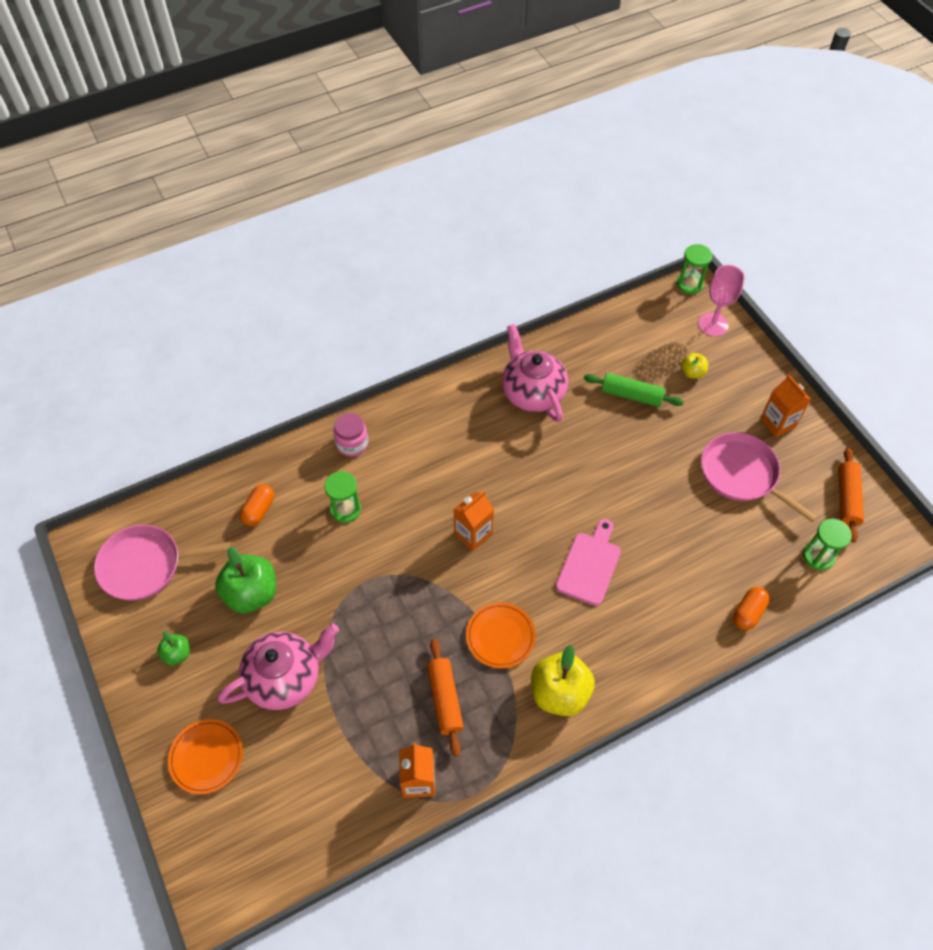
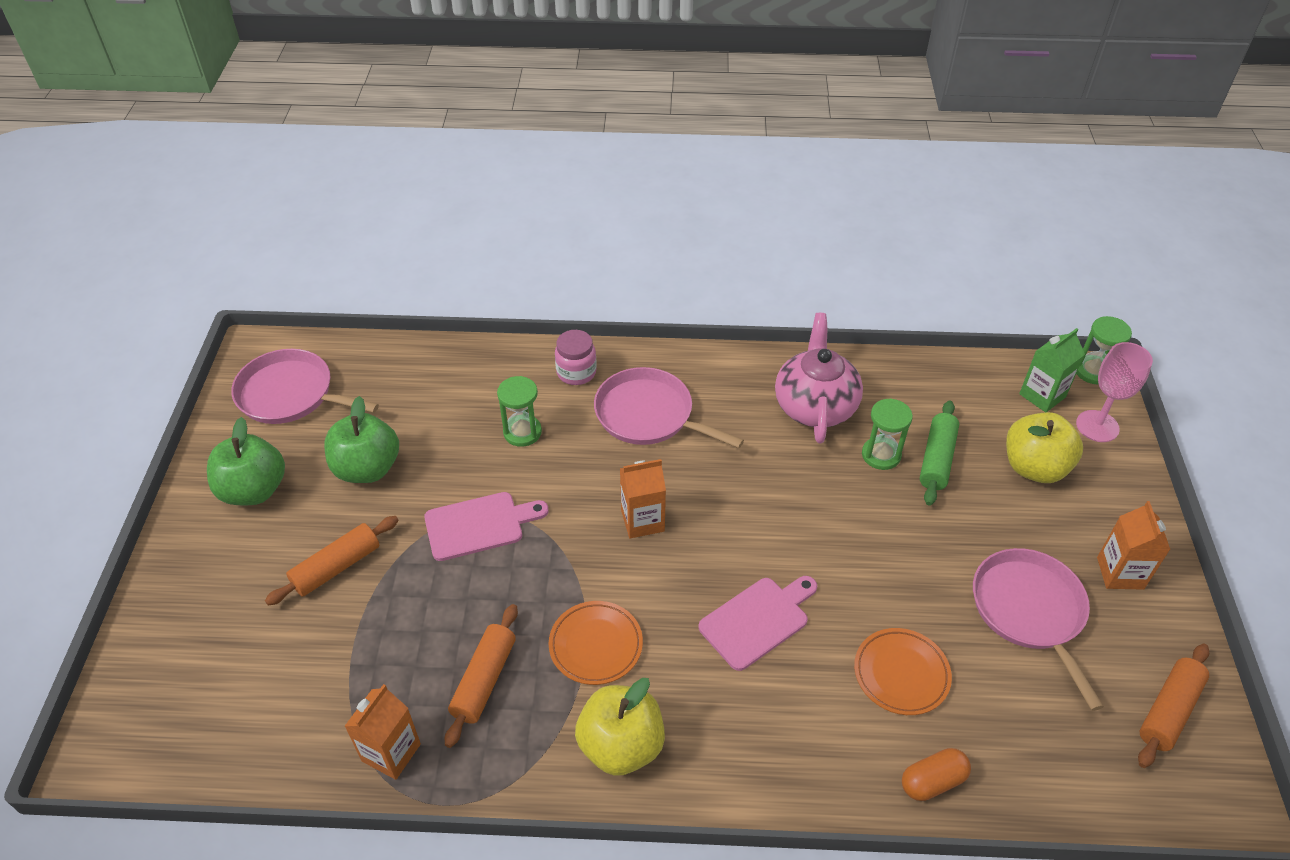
camera: 30 degrees right, 10 degrees down
green apple [157,631,190,666] -> green apple [207,417,285,505], size x1.94
orange plate [168,719,243,794] -> orange plate moved to [854,628,952,715]
pink teapot [218,624,339,710] -> orange rolling pin [265,516,399,606]
orange capsule [240,484,274,526] -> none
green rolling pin [584,373,684,407] -> green rolling pin turned 60 degrees clockwise [920,400,959,506]
yellow apple [681,353,708,379] -> yellow apple [1006,412,1083,483], size x1.94
green hourglass [803,519,852,570] -> green hourglass moved to [862,398,913,470]
none -> pink cutting board [424,492,549,561]
none -> pink pan [594,367,744,448]
none -> green carton [1019,328,1085,412]

